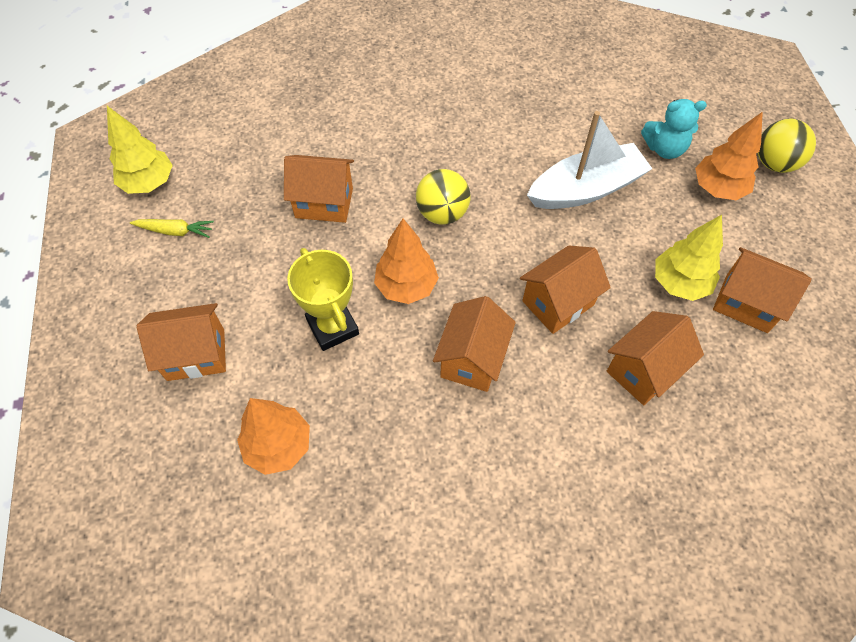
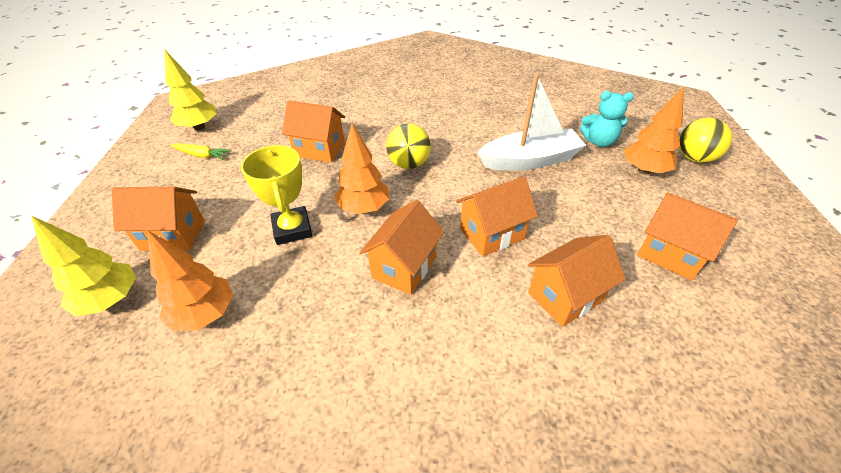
camera: 10 degrees right, 15 degrees down
yellow tree [655,215,723,301] -> yellow tree moved to [31,216,136,316]

